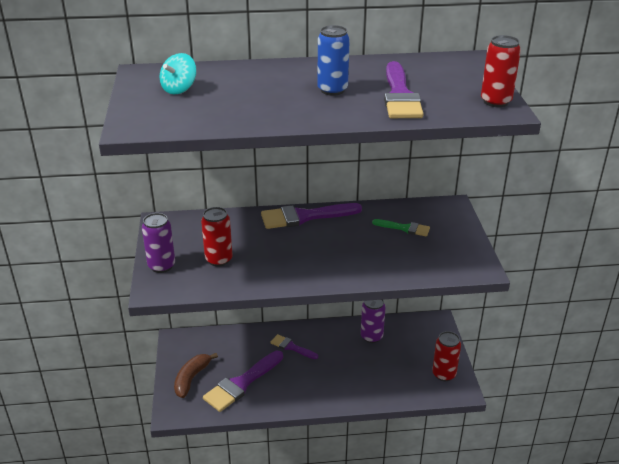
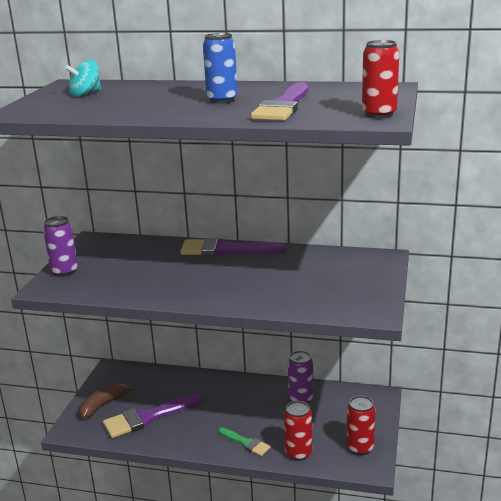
camera: 20 degrees right, 10 degrees down
red can [201,207,232,267] -> red can moved to [284,401,312,461]
purple brush [270,334,318,359] -> none
green brush [372,219,430,236] -> green brush moved to [219,427,270,456]

